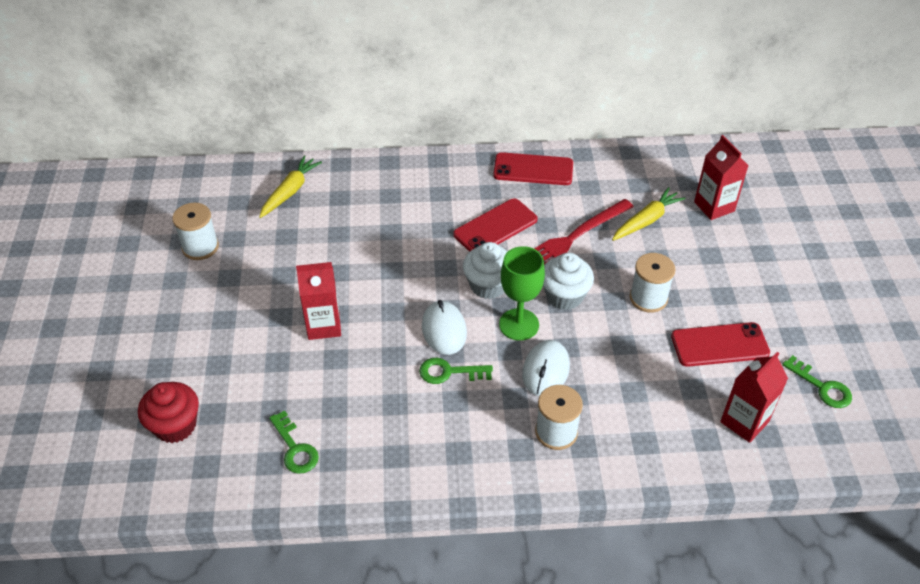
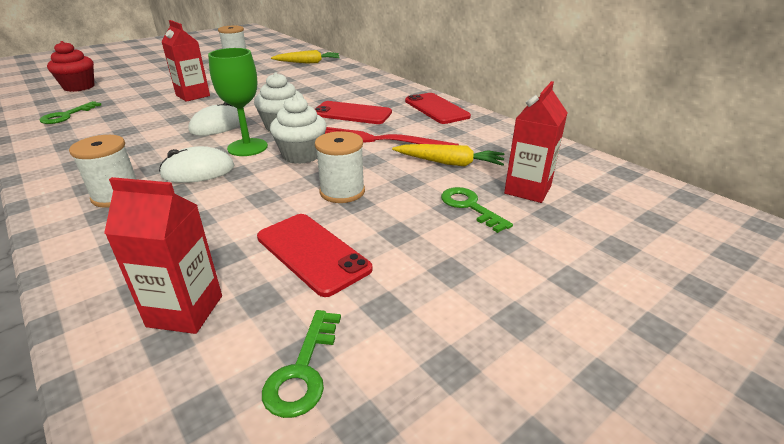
camera: 55 degrees right, 15 degrees down
green key [419,358,493,384] -> green key moved to [441,187,513,233]

